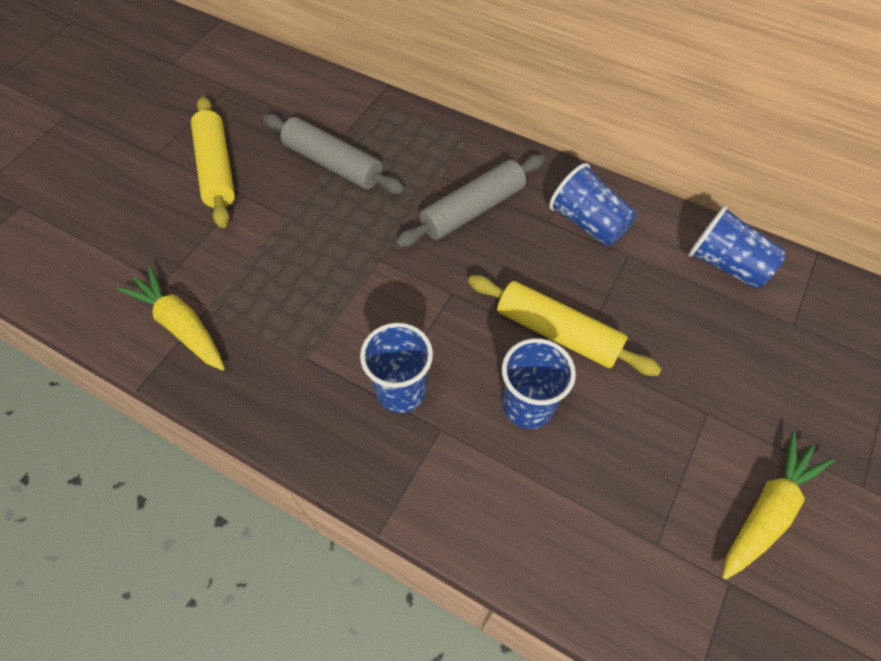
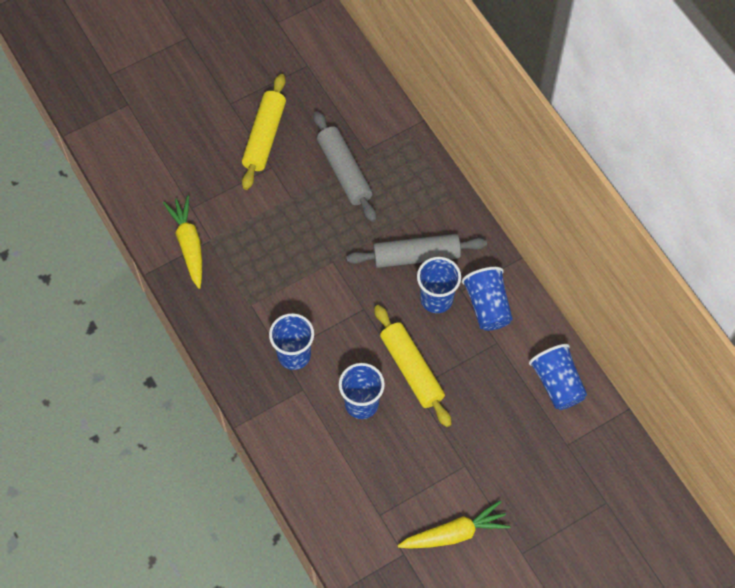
camera: 30 degrees right, 5 degrees up
none -> blue cup [417,257,461,313]

